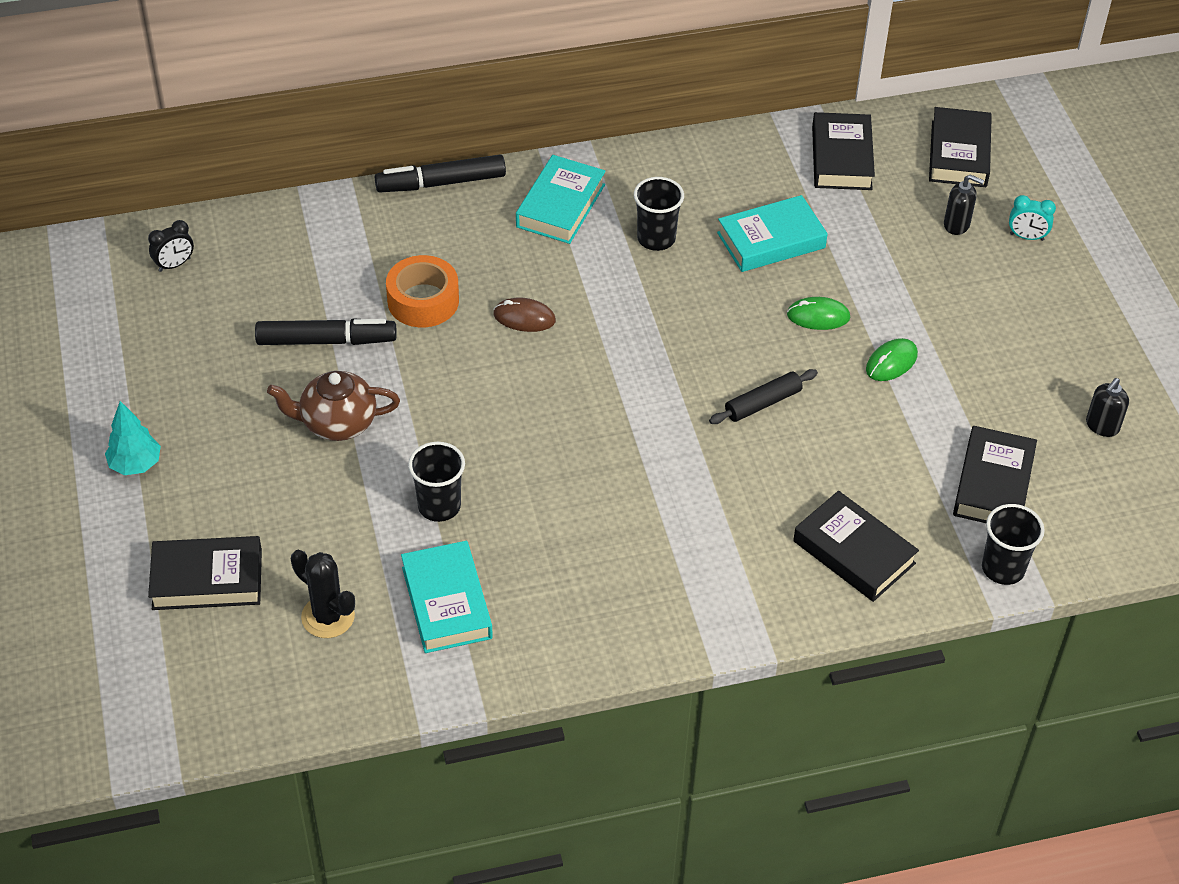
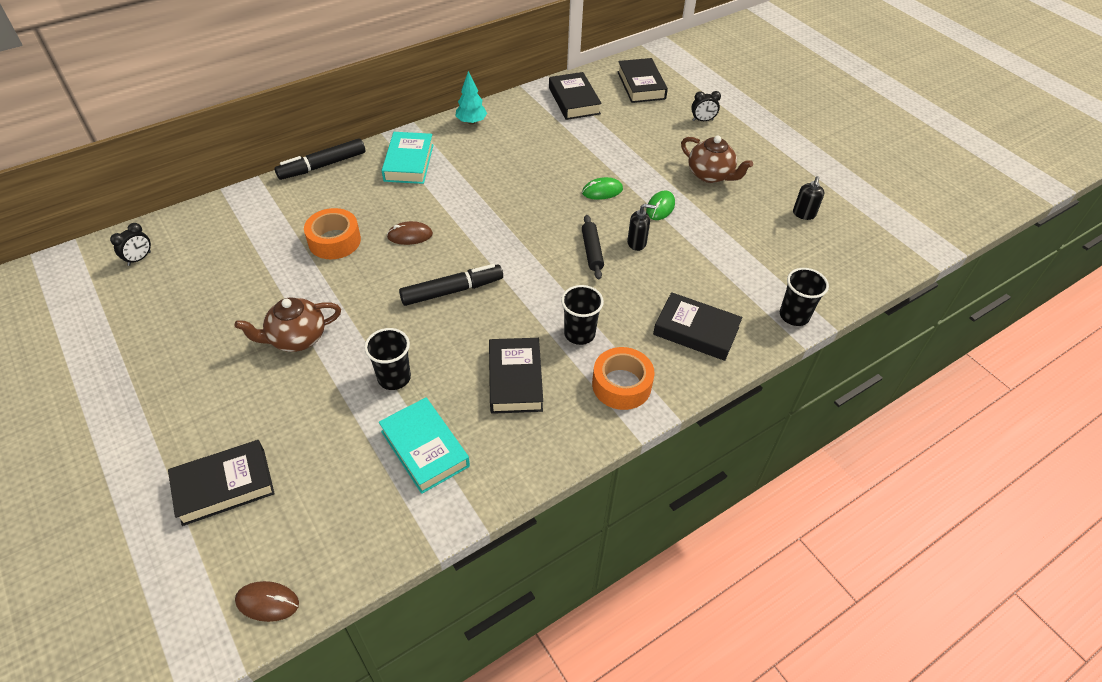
camera: 20 degrees left, 0 degrees up
turquoise tree [105,401,161,475] -> turquoise tree moved to [455,71,487,125]
black marker [255,318,397,345] -> black marker moved to [399,264,503,306]
black cactus [291,550,355,638] -> none
black cup [634,177,684,251] -> black cup moved to [561,285,604,345]
black rolling pin [709,369,818,424] -> black rolling pin turned 45 degrees counterclockwise [582,215,604,280]
turquoise book [717,195,828,272] -> none
black soap dispenser [944,174,984,235] -> black soap dispenser moved to [627,204,656,251]
black book [953,426,1037,523] -> black book moved to [489,338,543,414]
turquoise clock [1009,195,1056,241] -> black clock [691,91,721,121]
none -> brown mouse [235,581,299,622]
none -> orange tape [592,347,655,410]
none -> brown teapot [681,136,753,183]

